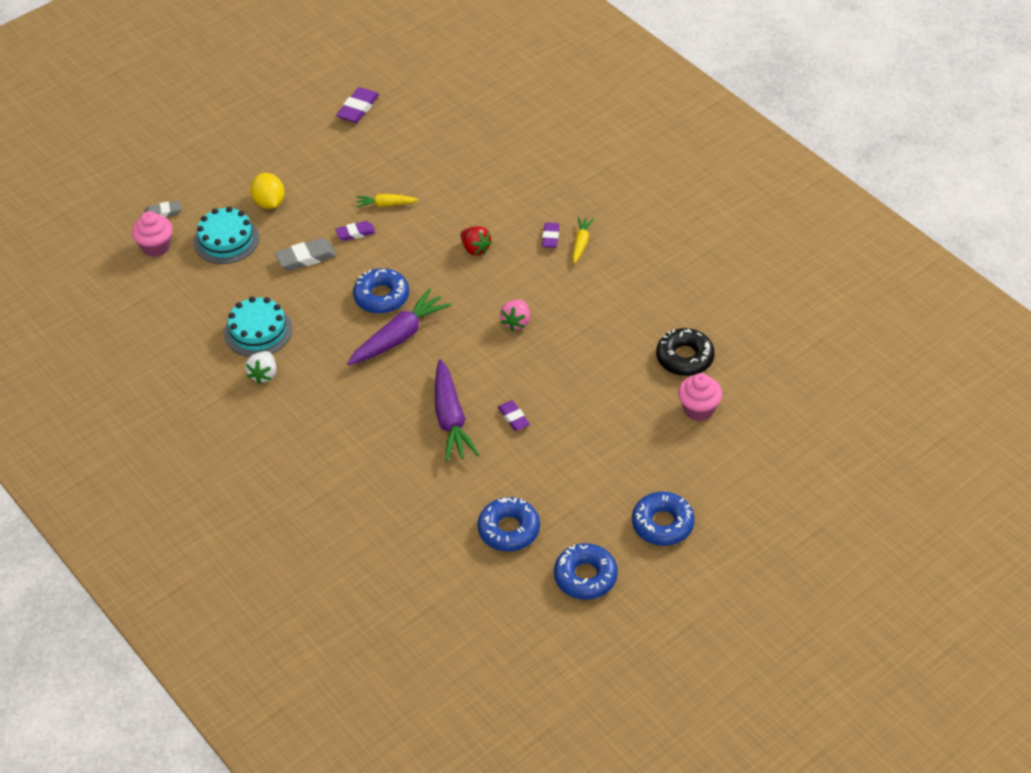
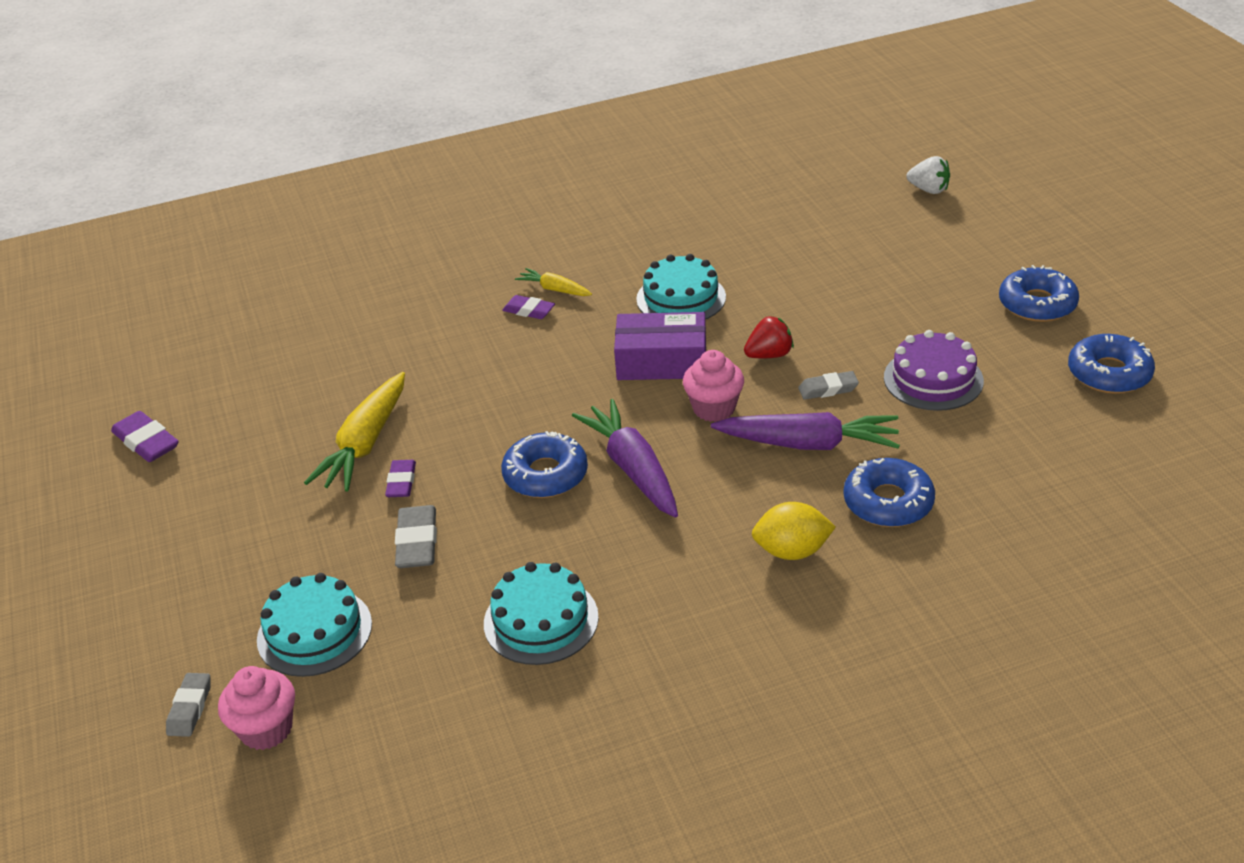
camera: 70 degrees left, 10 degrees down
white strawberry [245,351,276,384] -> white strawberry moved to [907,156,950,194]
yellow lemon [250,173,285,209] -> yellow lemon moved to [752,502,836,560]
yellow carrot [356,194,418,208] -> yellow carrot [304,372,405,492], size x1.88
red strawberry [460,226,492,255] -> red strawberry moved to [744,316,794,358]
blue donut [477,497,540,552] -> blue donut moved to [843,458,935,527]
purple eraser [498,400,530,431] -> grey eraser [798,371,859,400]
pink strawberry [500,300,530,331] -> purple box [614,312,706,380]
black donut [656,328,715,376] -> none
pink cupcake [678,373,722,421] -> pink cupcake moved to [683,350,744,422]
none -> turquoise cake [636,254,726,320]
none -> purple cake [884,330,984,411]

